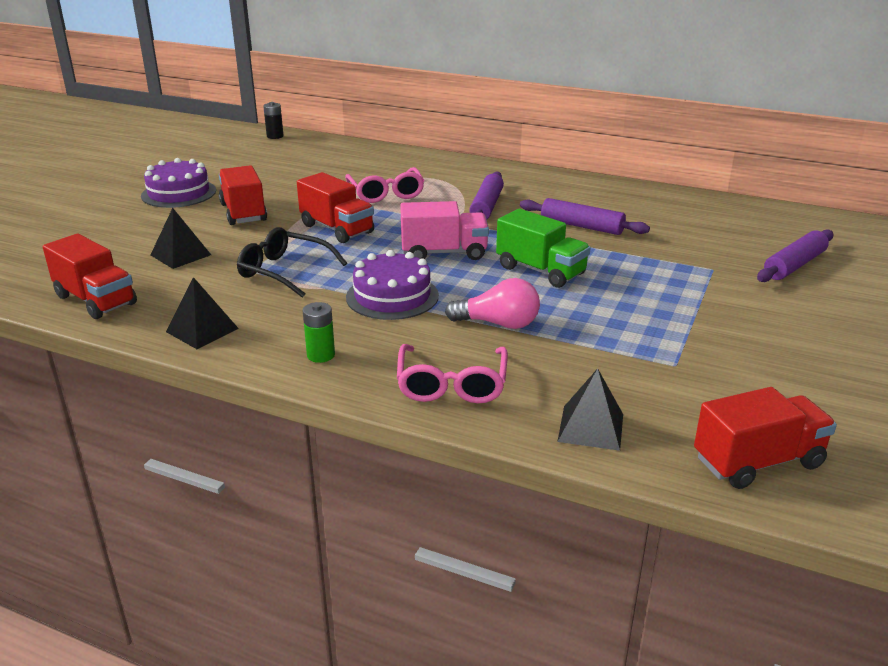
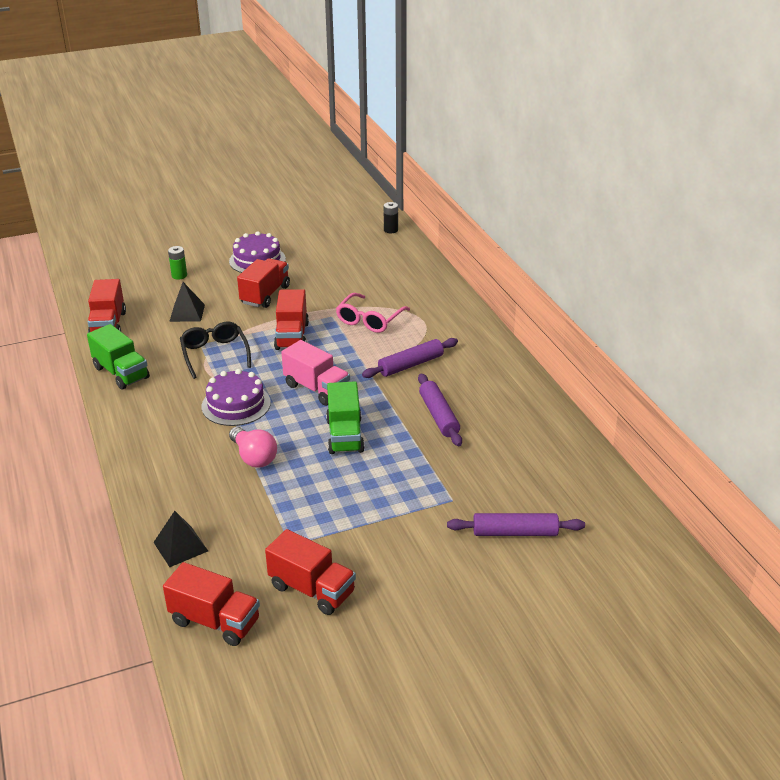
camera: 45 degrees right, 5 degrees up
black pyramid [166,277,239,349] -> green truck [87,324,150,390]
green battery [302,302,335,363] -> green battery moved to [168,246,187,280]
pink glasses [397,344,508,403] -> none
none -> red truck [265,529,356,615]

